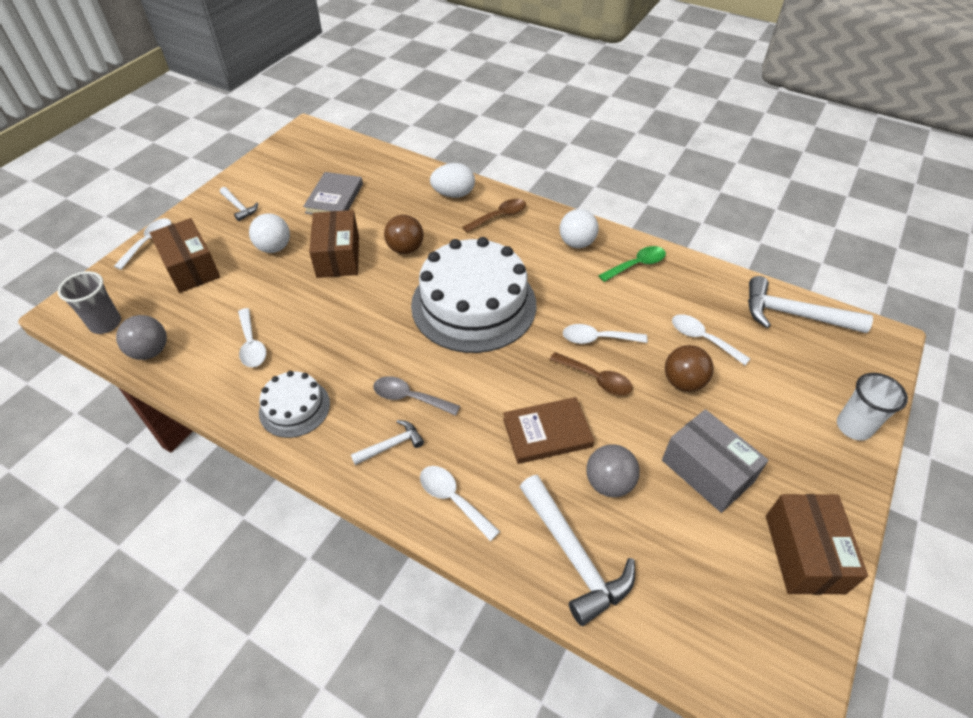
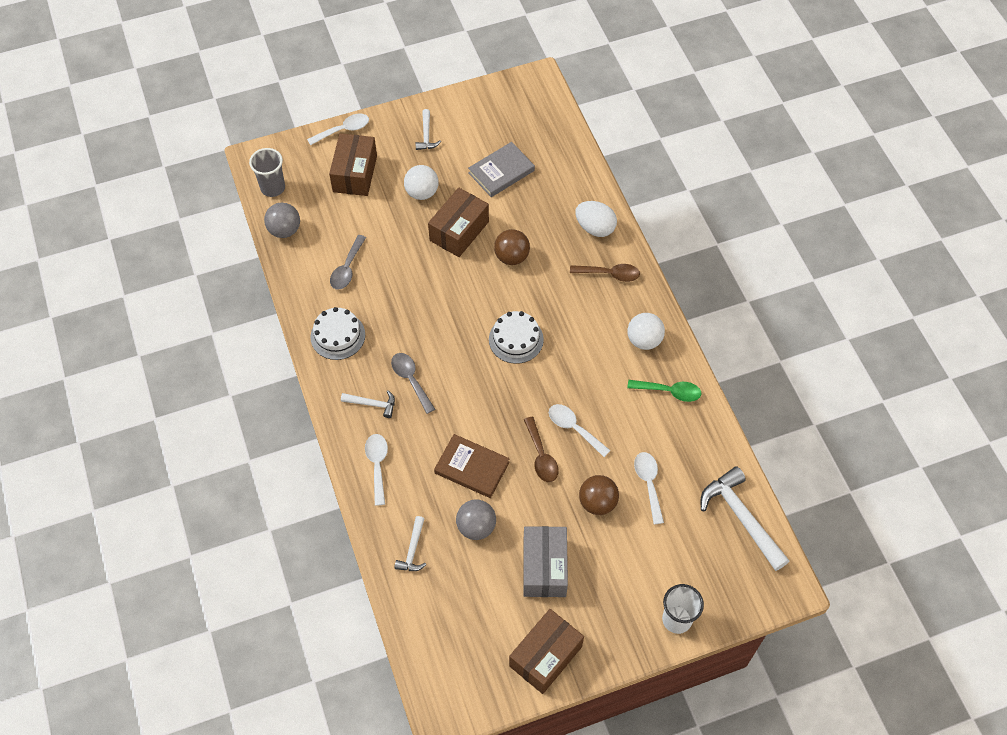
camera: 40 degrees right, 10 degrees up
white spoon [238,308,266,367] -> grey spoon [330,235,366,290]
white cake [411,237,536,353] -> white cake [489,311,544,364], size x0.49
white hammer [520,475,635,626] -> white hammer [394,516,427,571], size x0.52

